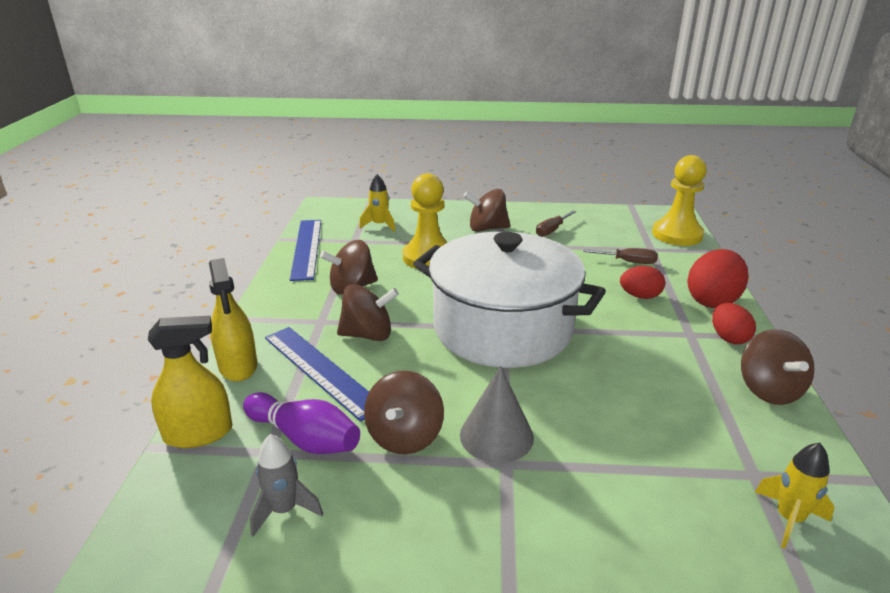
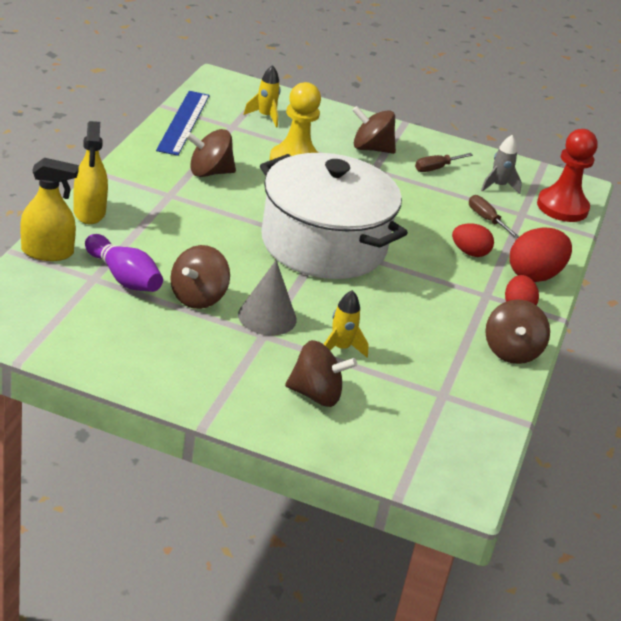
camera: 10 degrees right, 5 degrees up
grey rocket [250,434,323,537] -> grey rocket moved to [481,135,522,194]
blue ruler [265,327,369,422] -> none
brown spinning top [337,284,399,341] -> brown spinning top moved to [285,340,357,407]
brown screwdriver [583,248,658,264] -> brown screwdriver turned 150 degrees counterclockwise [469,195,519,238]
yellow pawn [652,155,707,246] -> red pawn [537,129,598,222]
yellow rocket [755,443,834,549] -> yellow rocket moved to [324,290,369,358]

